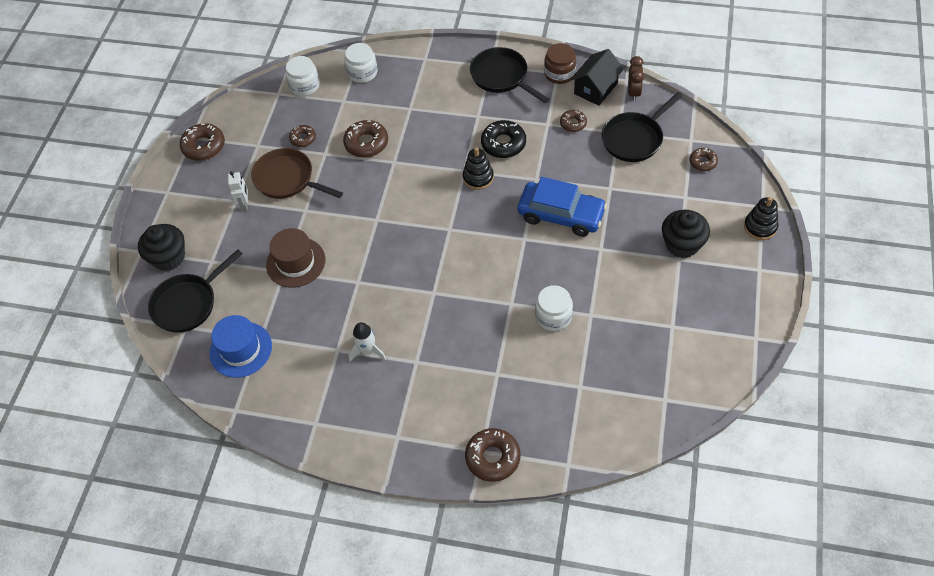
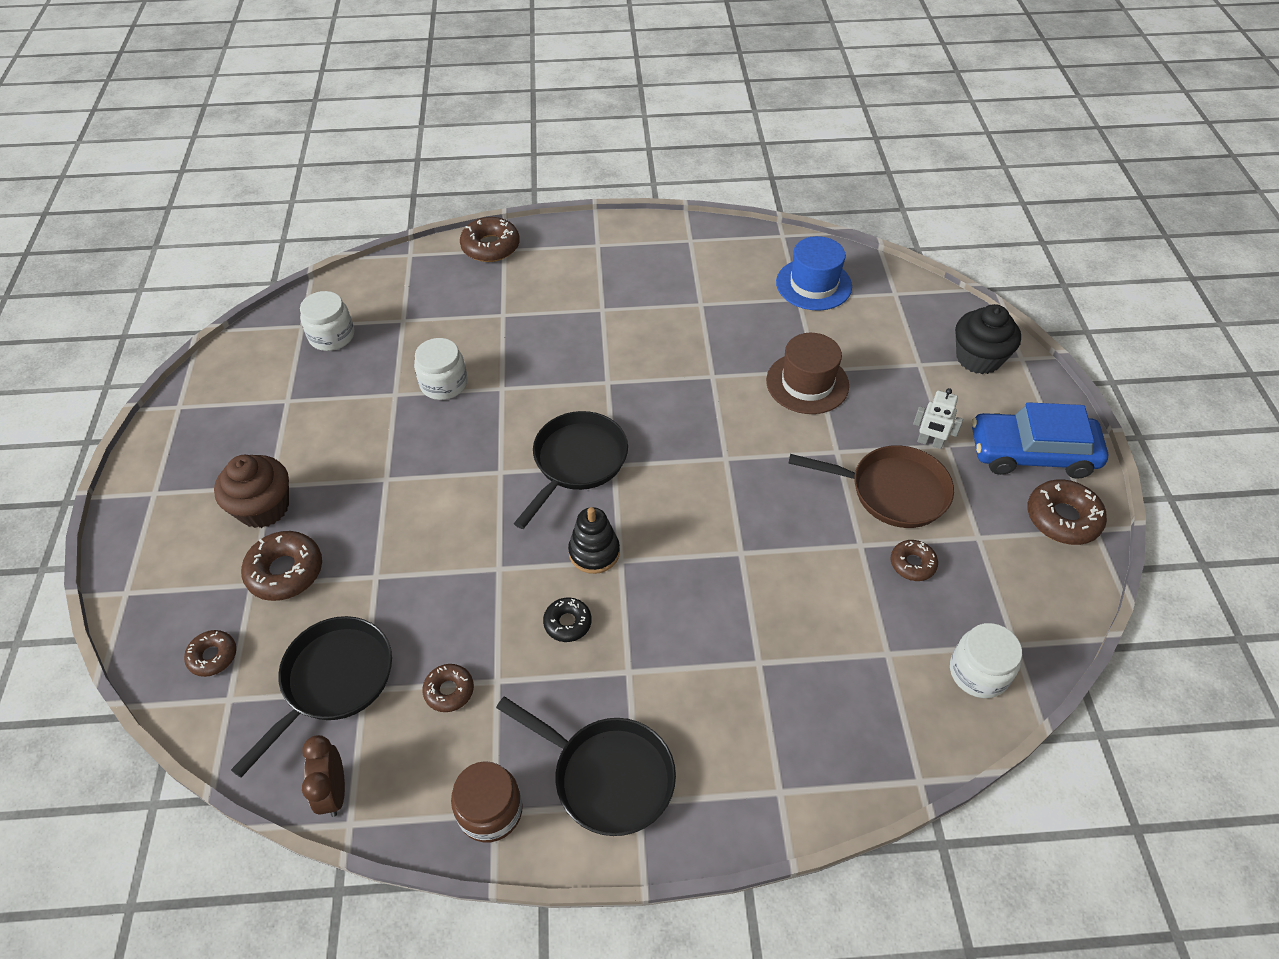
camera: 160 degrees right, 5 degrees down
black pan [148,249,243,333] -> black pan moved to [514,411,628,529]
white robot [228,171,248,211] -> white robot turned 45 degrees counterclockwise [913,388,963,449]
brown donut [343,120,388,158] -> brown donut moved to [241,531,322,601]
white jar [344,43,377,83] -> white jar moved to [300,291,354,351]
white rocket [349,322,386,361] -> none
black donut [481,120,526,158] -> black donut [543,597,592,642], size x0.60
blue car [518,177,607,237] -> blue car moved to [972,402,1108,479]
black house [570,49,624,106] -> none
black cupcake [662,210,710,258] -> brown cupcake [214,455,289,528]
black stacking toy [744,197,779,240] -> none

